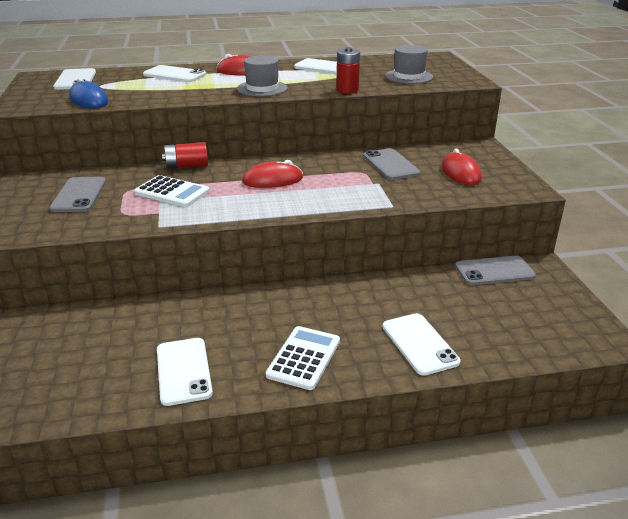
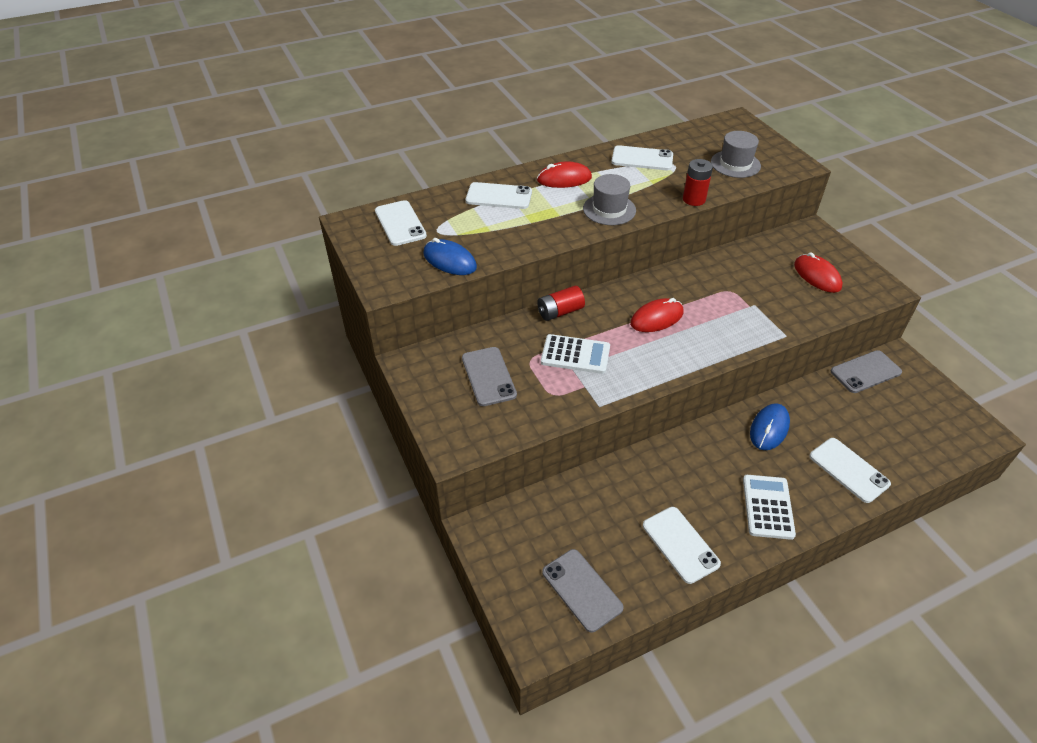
camera: 15 degrees left, 15 degrees up
grey phone [363,148,420,180] -> grey phone moved to [542,549,624,632]
none -> blue mouse [750,403,790,450]

